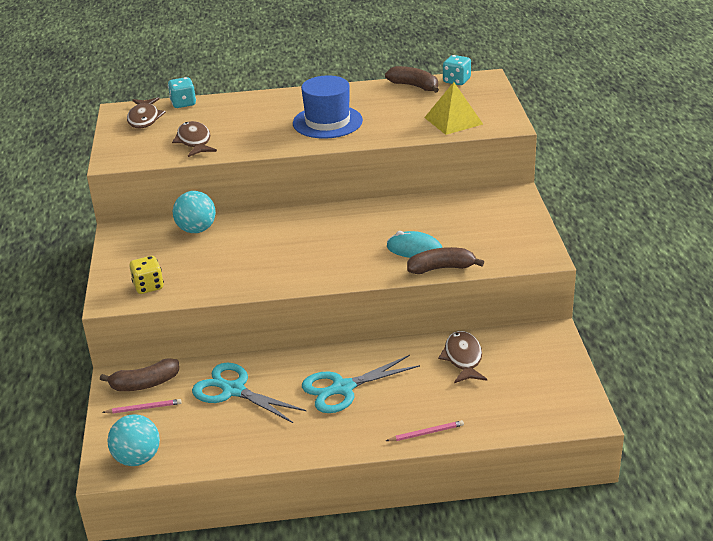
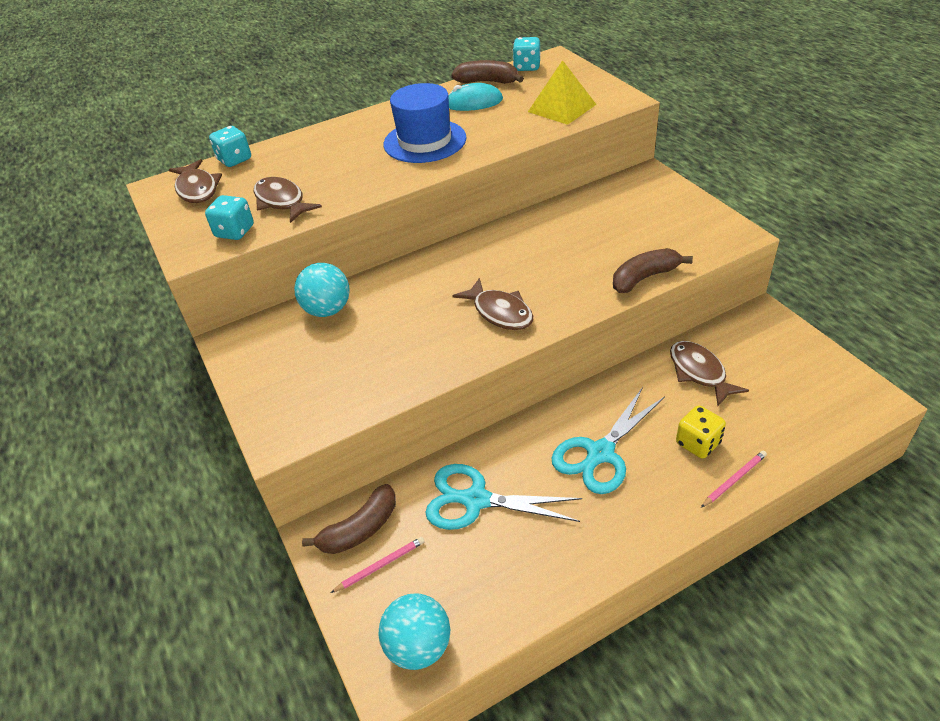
camera: 20 degrees left, 10 degrees up
yellow dice [129,256,164,294] -> yellow dice moved to [676,405,726,458]
turquoise mouse [387,231,442,258] -> turquoise mouse moved to [448,83,503,111]
none -> turquoise dice [205,195,254,240]
none -> brown fish [452,278,533,330]

